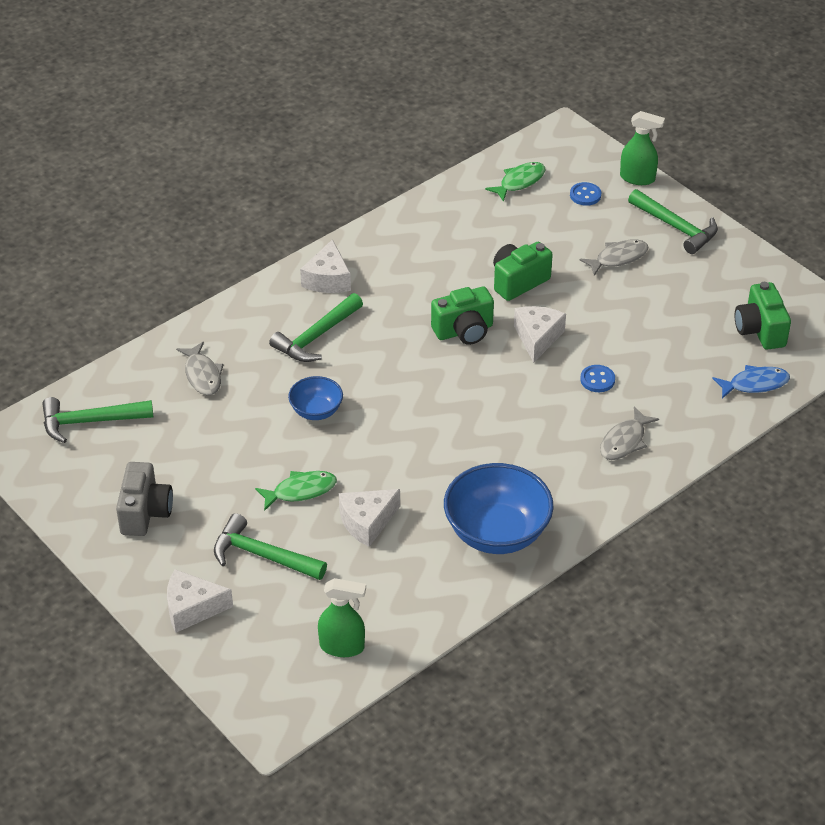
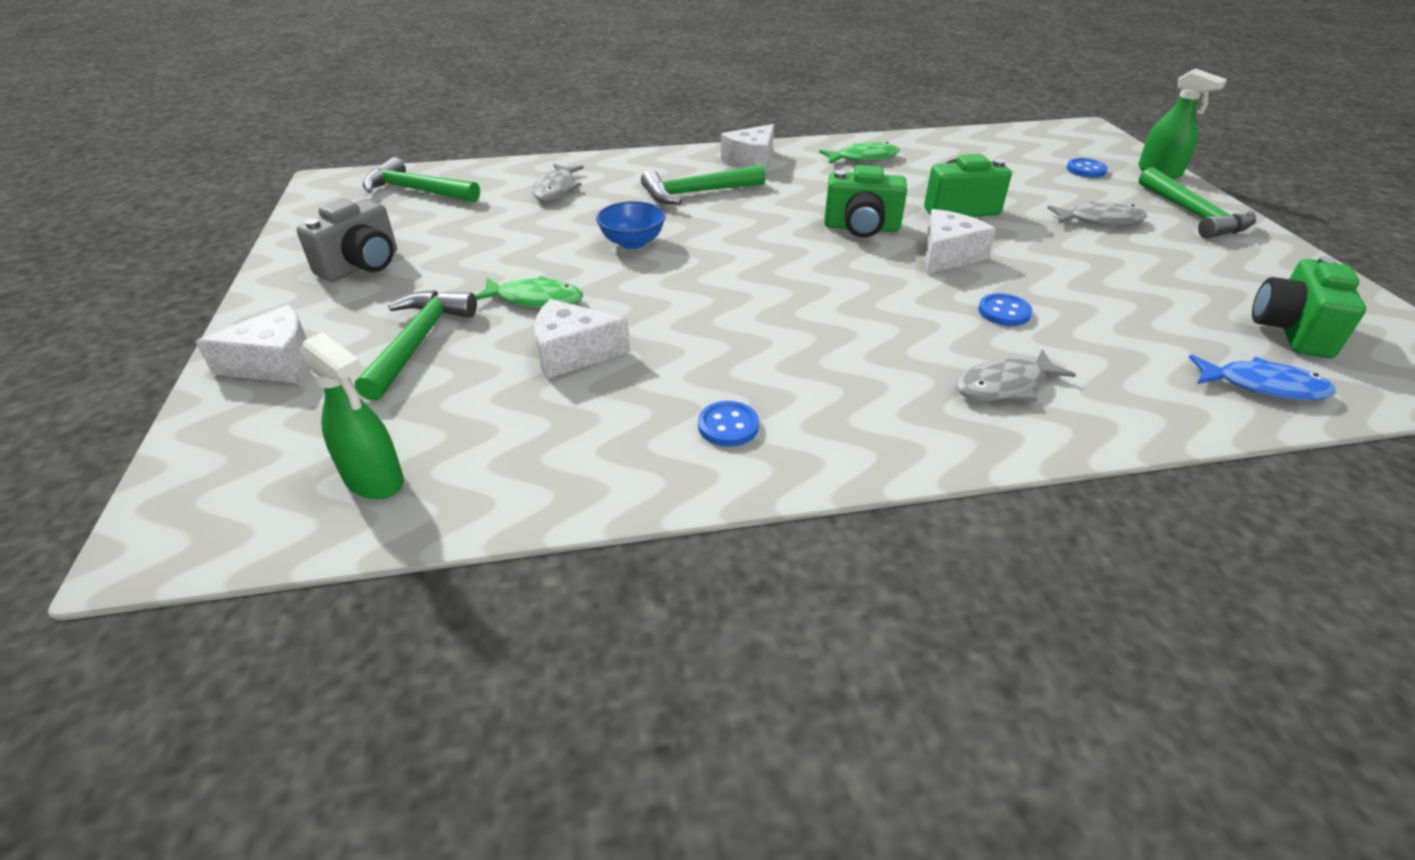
camera: 30 degrees right, 5 degrees down
white cheese [167,569,233,633] -> white cheese turned 135 degrees clockwise [195,305,309,383]
green hammer [214,513,327,580] -> green hammer turned 45 degrees clockwise [355,290,477,401]
blue bowl [444,463,554,554] -> blue button [698,401,759,447]
green fish [485,162,545,202] -> green fish moved to [819,142,900,164]

